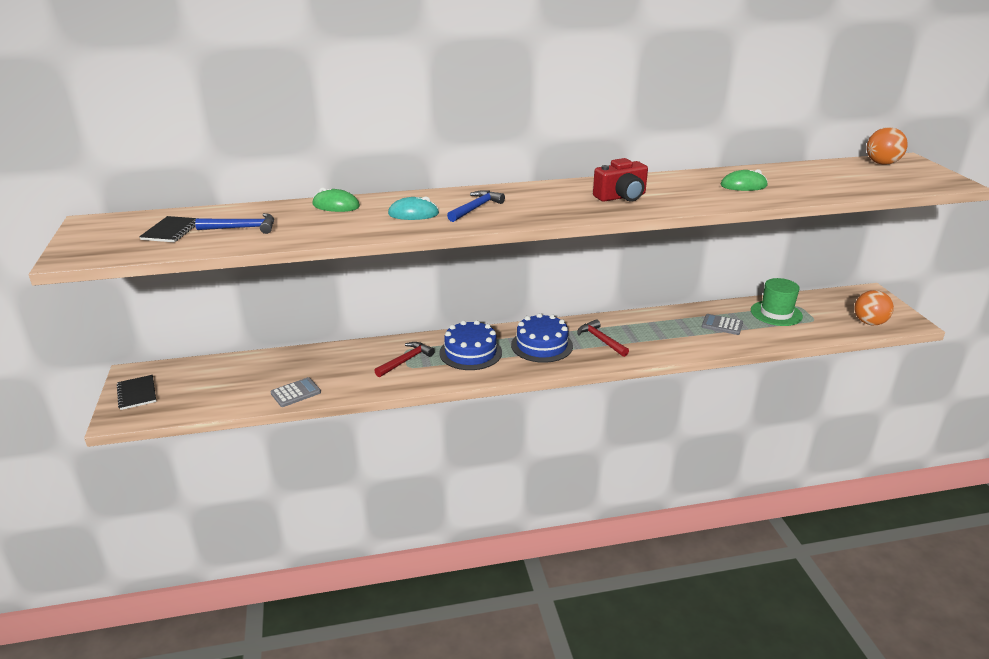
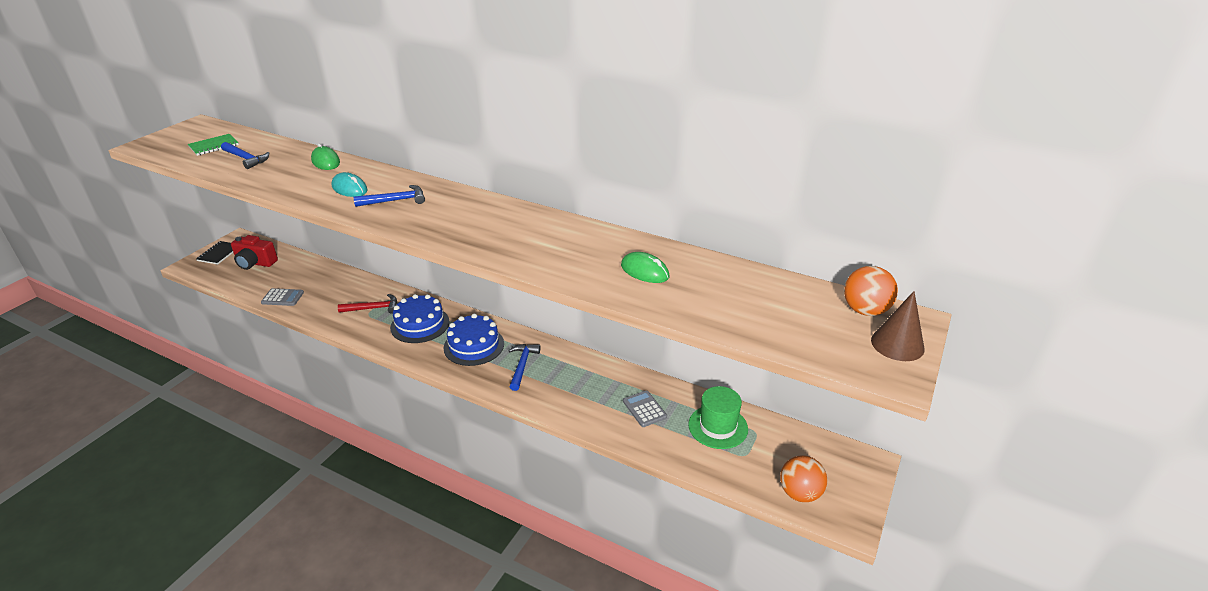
camera: 40 degrees right, 5 degrees up
black notebook [139,216,200,242] -> green notebook [188,134,239,156]
red hammer [577,319,629,357] -> blue hammer [508,344,540,391]
red camera [593,158,648,202] -> red camera moved to [231,235,278,270]
none -> brown cone [871,291,924,361]

